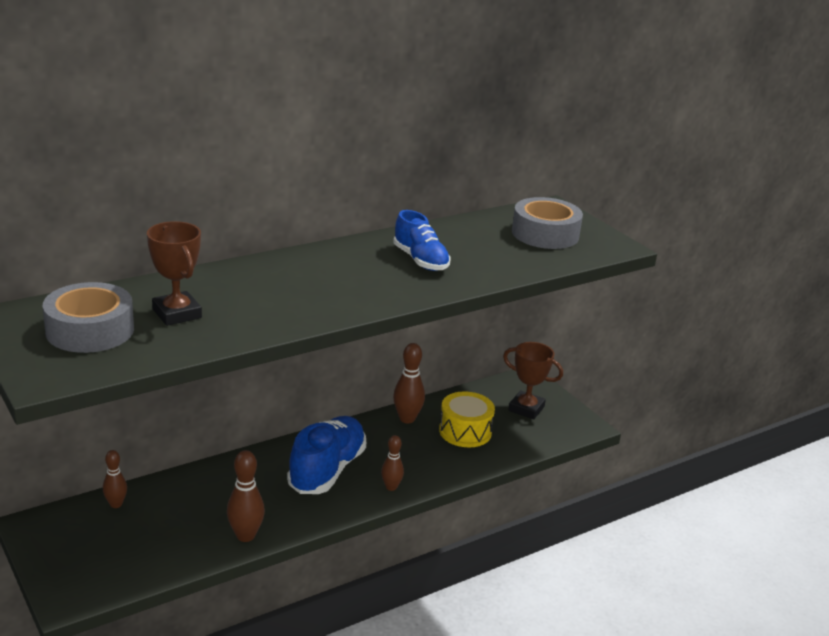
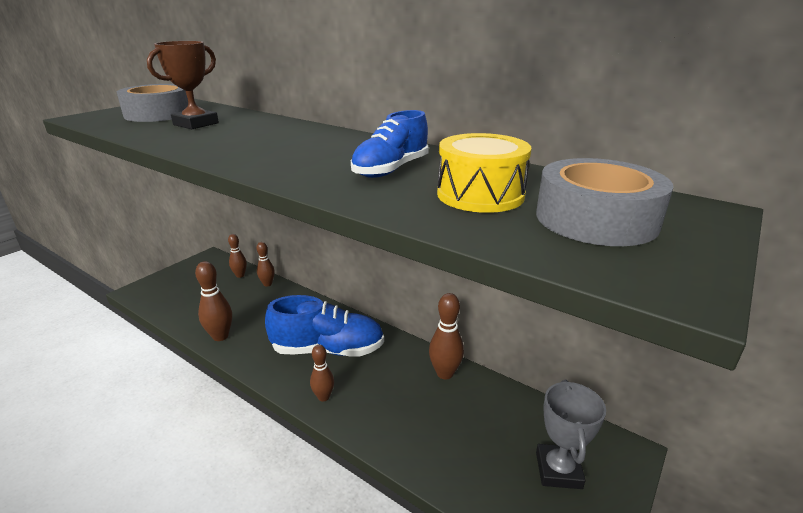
camera: 70 degrees right, 0 degrees up
yellow drum [439,391,495,447] -> yellow drum moved to [437,133,531,213]
brown trophy [503,342,563,419] -> grey trophy [536,380,606,489]
none -> brown bowling pin [256,242,275,287]

